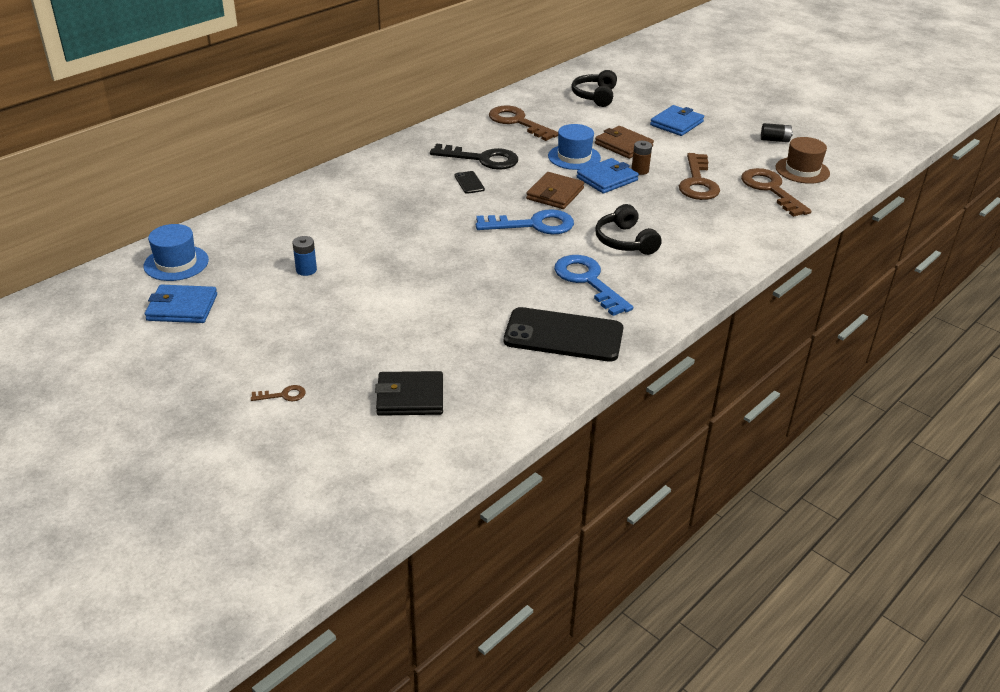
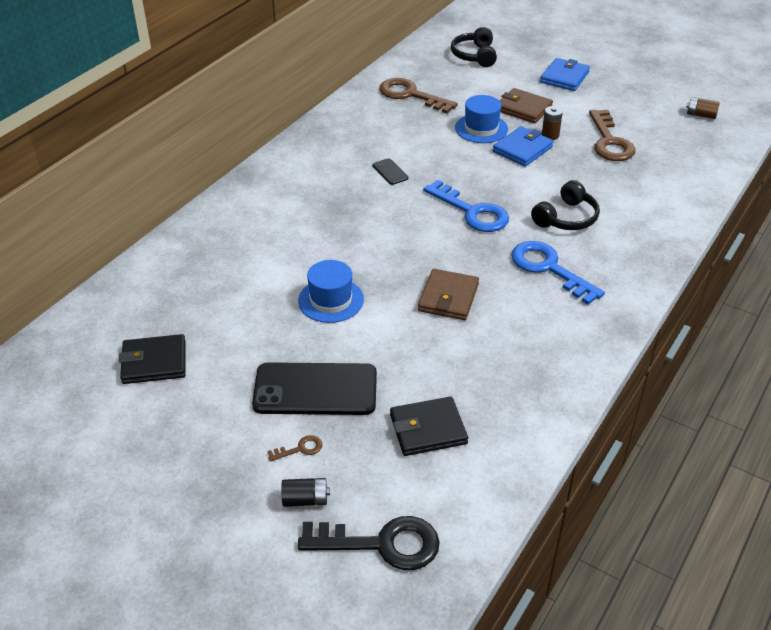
camera: 10 degrees left, 5 degrees up
blue hat [144,224,209,281] -> blue hat moved to [298,260,364,323]
blue wallet [145,284,217,323] -> black wallet [119,334,186,384]
blue battery [293,236,317,276] -> none
black key [430,143,518,170] -> black key moved to [298,516,440,570]
blue key [476,209,574,235] -> blue key turned 60 degrees clockwise [423,180,509,232]
black phone [504,307,623,362] -> black phone moved to [252,362,377,415]
brown wallet [526,172,584,209] -> brown wallet moved to [418,269,479,320]
black headphones [595,204,662,255] -> black headphones turned 105 degrees counterclockwise [531,180,600,230]
brown key [741,168,812,217] -> none
black battery [761,123,793,142] -> black battery moved to [281,478,330,507]
brown hat [775,137,830,184] -> brown battery [686,97,720,119]

